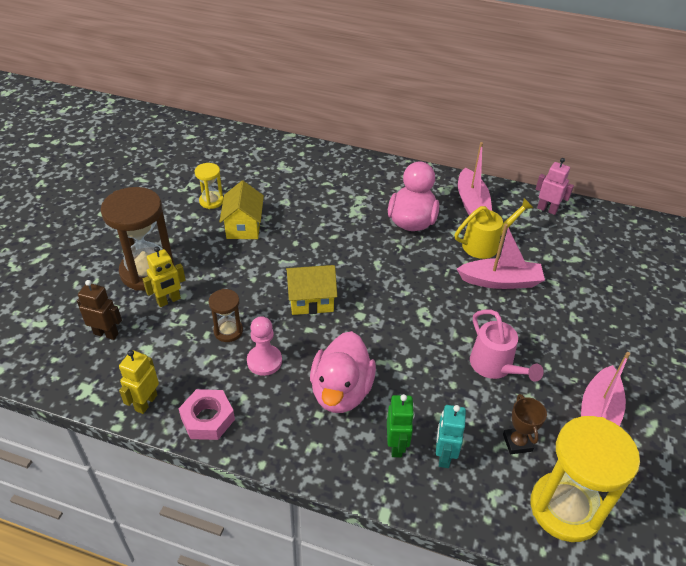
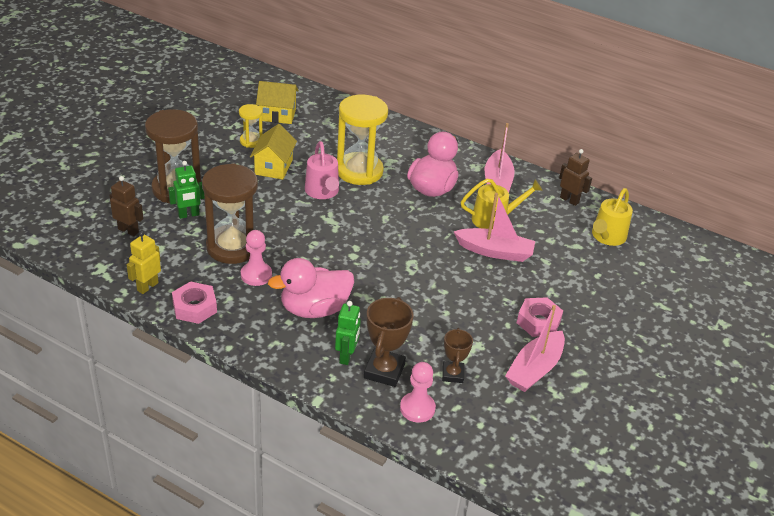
camera: 10 degrees right, 5 degrees down
yellow robot [143,247,186,307] -> green robot [168,161,205,219]
brown hourglass [209,289,243,342] -> brown hourglass [202,164,258,264], size x2.00
yellow house [286,265,337,315] -> yellow house moved to [256,81,299,124]
pink duck [310,331,376,413] -> pink duck turned 45 degrees clockwise [268,258,354,318]
turquoise robot [436,405,466,468] -> brown trophy [364,297,414,387]
pink watering can [470,310,544,382] -> pink watering can moved to [305,141,339,199]
yellow hourglass [531,416,640,542] -> yellow hourglass moved to [337,95,388,185]
pink robot [536,158,574,215] -> brown robot [559,149,592,206]
none -> pink pawn [400,362,436,423]
none -> pink nut [517,297,563,337]
none -> yellow watering can [592,188,633,246]

